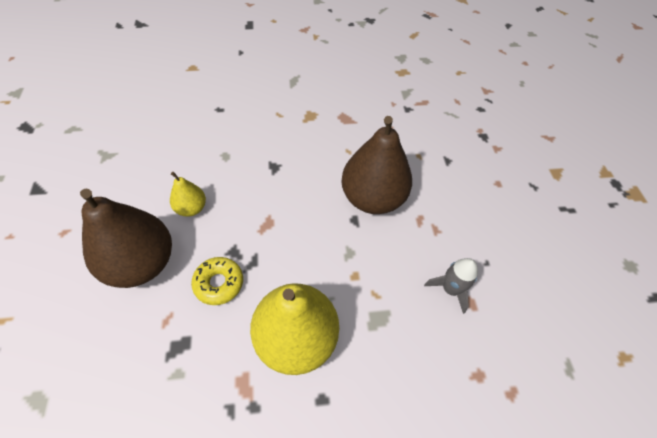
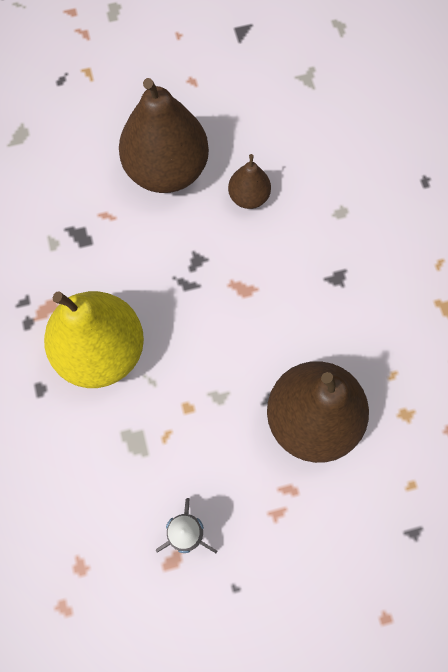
camera: 85 degrees right, 15 degrees up
yellow pear [170,172,206,217] -> brown pear [228,154,271,209]
yellow donut [191,257,243,305] -> none

